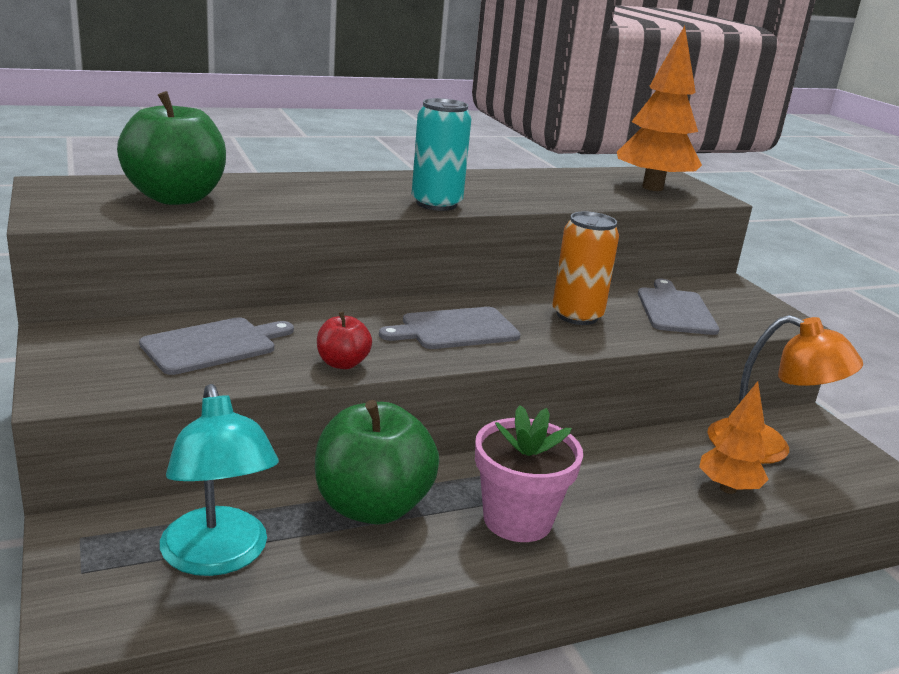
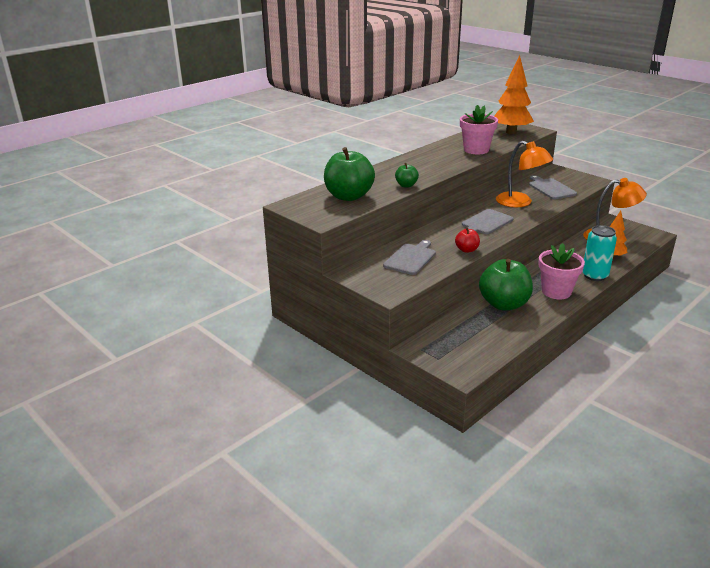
camera: 20 degrees left, 5 degrees up
turquoise lamp [160,384,279,576] -> none
turquoise can [412,98,471,211] -> turquoise can moved to [583,225,617,281]
orange can [552,211,619,325] -> orange lamp [496,141,553,207]
none -> green apple [395,163,419,188]
none -> pink flower pot [460,105,498,154]

